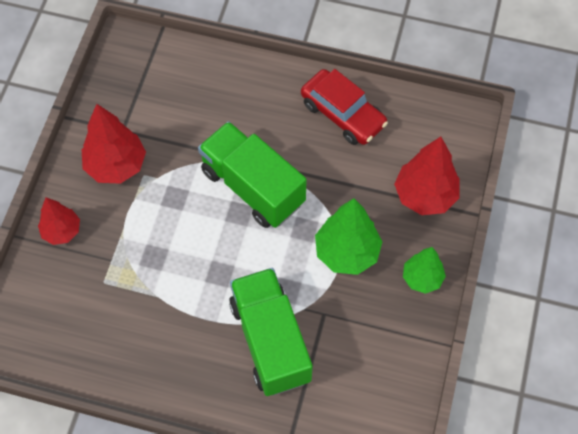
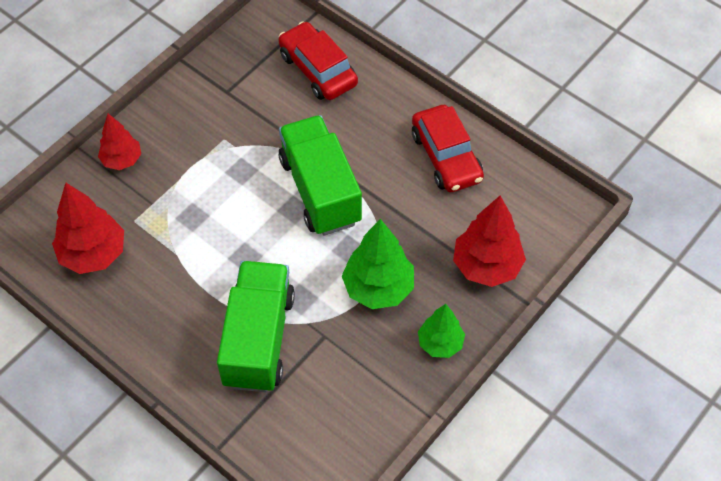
camera: 25 degrees right, 5 degrees down
red tree [81,104,146,184] -> red tree moved to [52,183,124,274]
none -> red car [278,21,358,100]

